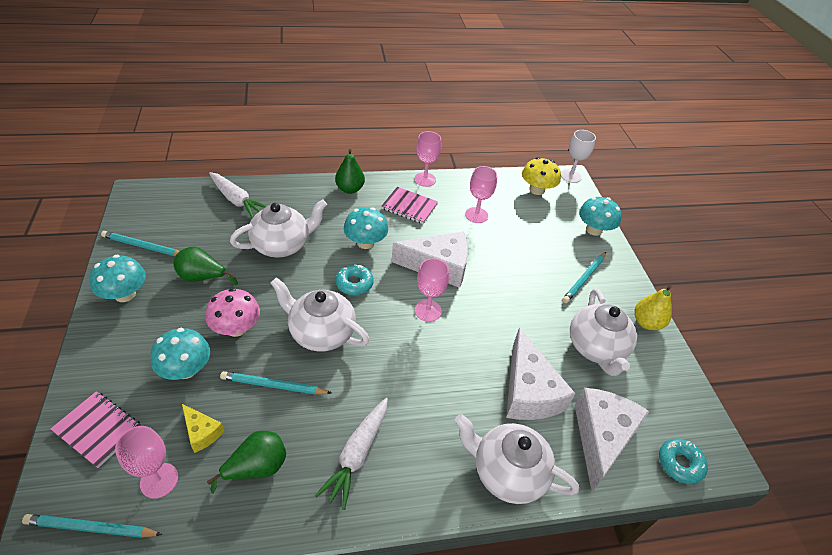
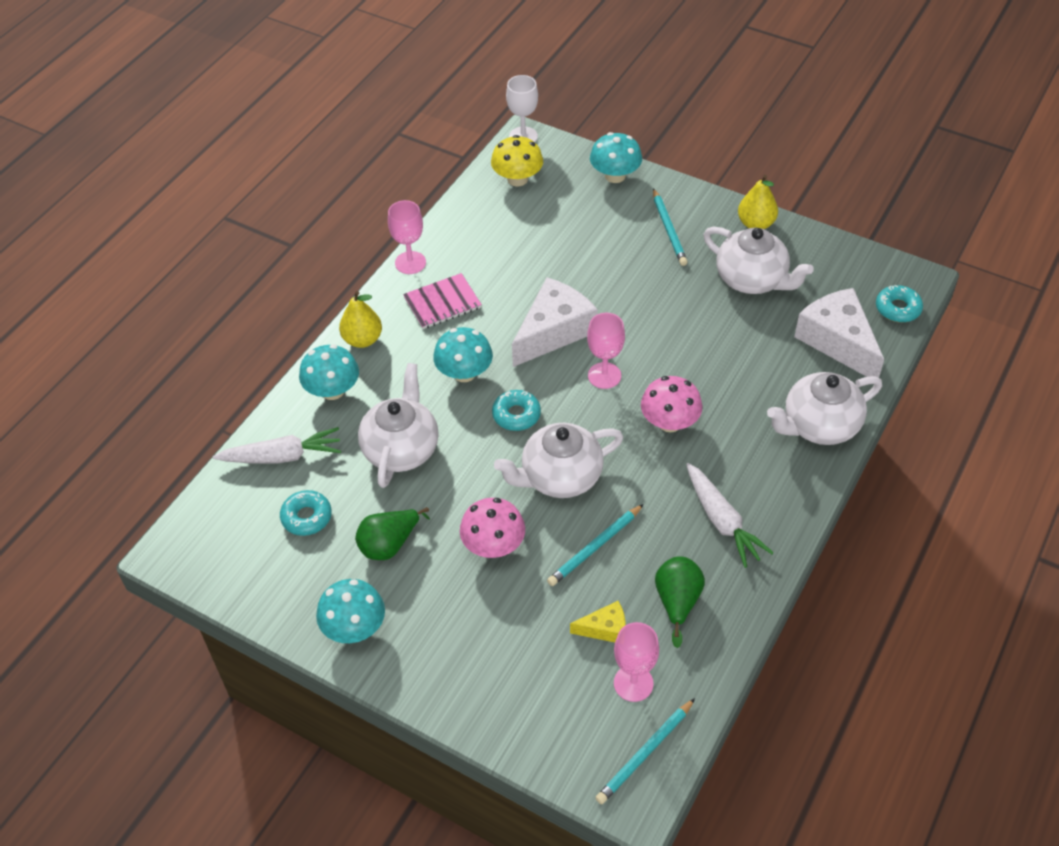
camera: 45 degrees left, 5 degrees up
pink notebook [50,391,141,468] -> none
turquoise pencil [101,231,180,256] -> none
turquoise mushroom [151,328,210,380] -> turquoise mushroom moved to [299,344,359,400]
green pear [335,149,365,194] -> yellow pear [339,291,382,348]
pink goblet [465,166,497,223] -> none
white cheese [506,327,576,420] -> none
none -> turquoise donut [280,490,332,536]
none -> pink mushroom [641,376,702,432]

